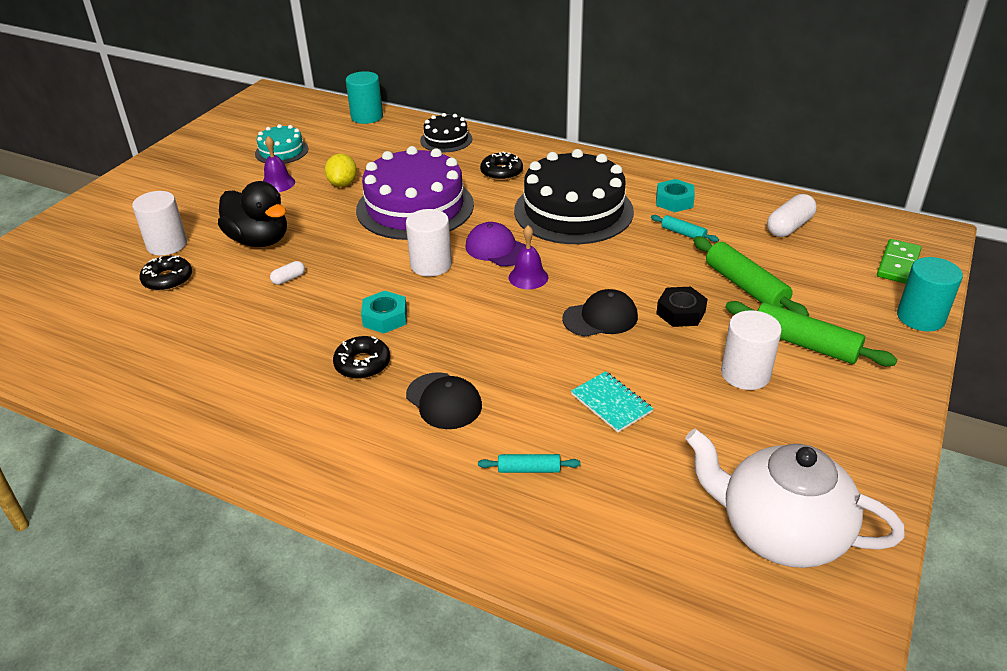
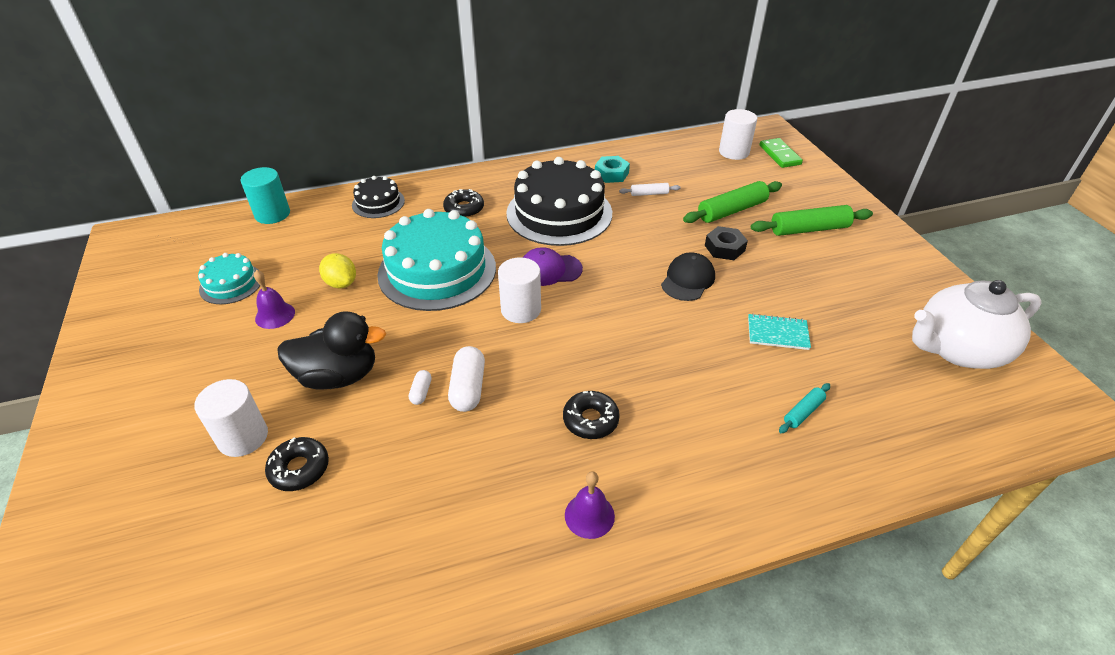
camera: 45 degrees left, 5 degrees up
purple cake [356,146,474,240] -> turquoise cake [377,209,496,311]
turquoise nut [361,291,407,333] -> none
black cap [406,372,482,429] -> none
purple bell [509,225,548,289] -> purple bell moved to [565,471,615,539]
turquoise rolling pin [651,215,719,242] -> white rolling pin [619,183,681,196]
green rolling pin [693,236,809,317] -> green rolling pin turned 45 degrees counterclockwise [683,181,782,223]
white cylinder [721,310,782,390] -> white cylinder moved to [719,109,757,160]
white capsule [767,194,817,237] -> white capsule moved to [448,346,485,412]
turquoise cylinder [897,257,963,332] -> none

